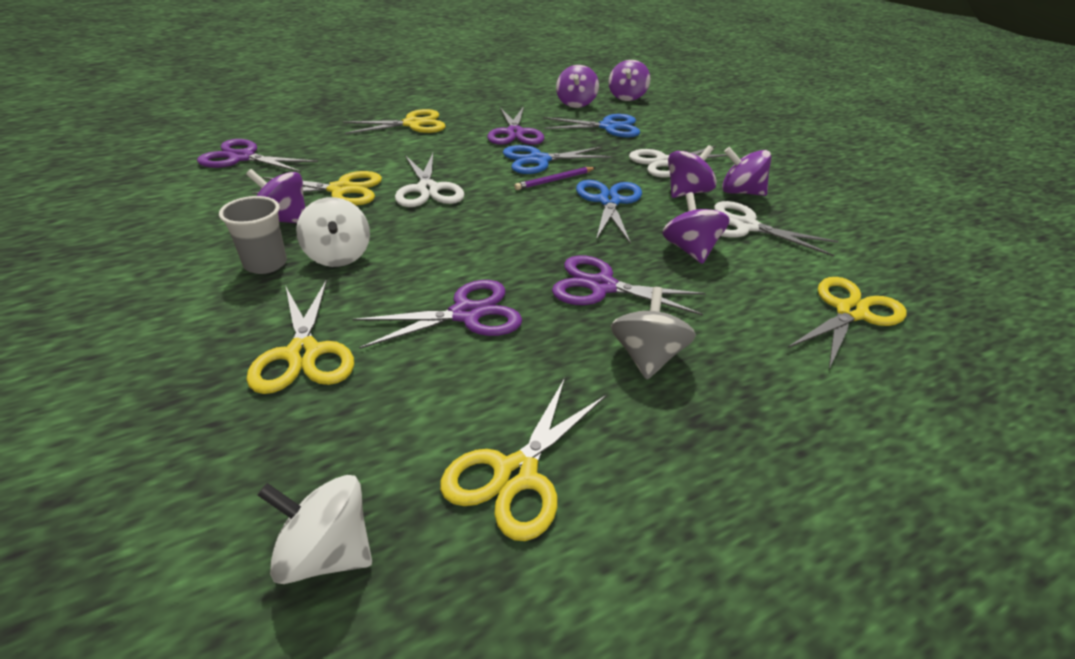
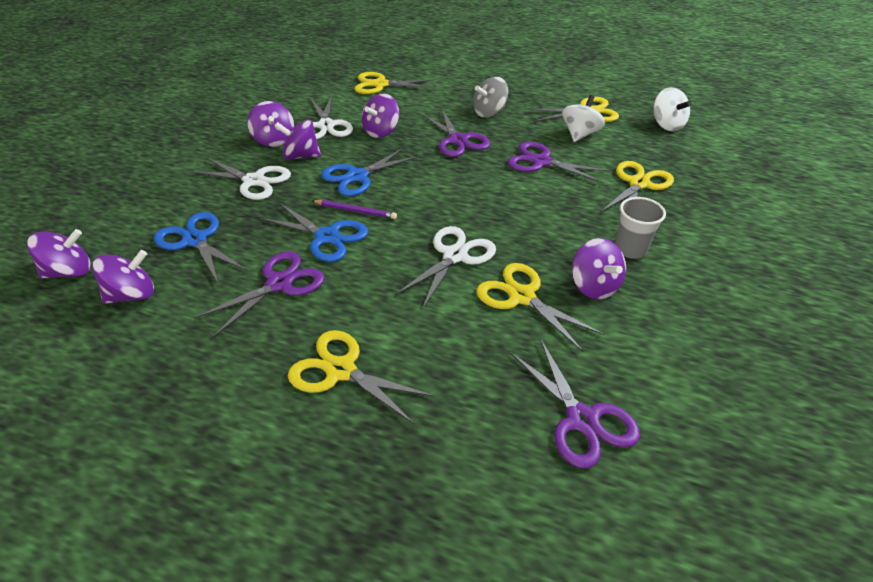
camera: 130 degrees left, 5 degrees up
white spinning top [296,197,370,267] -> white spinning top moved to [562,95,605,142]

